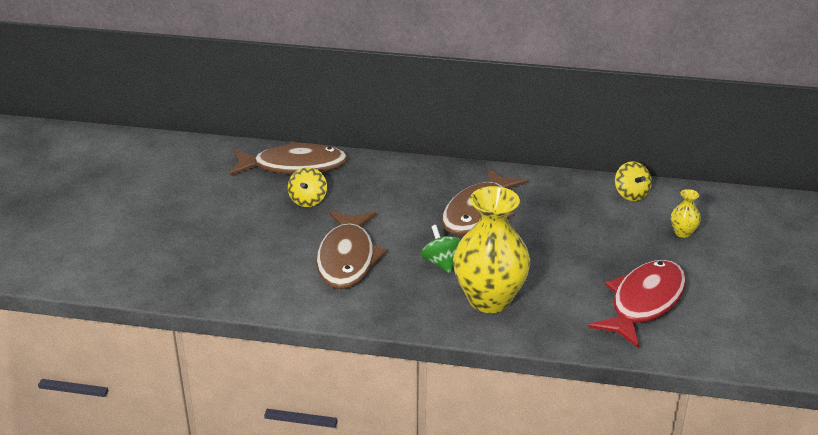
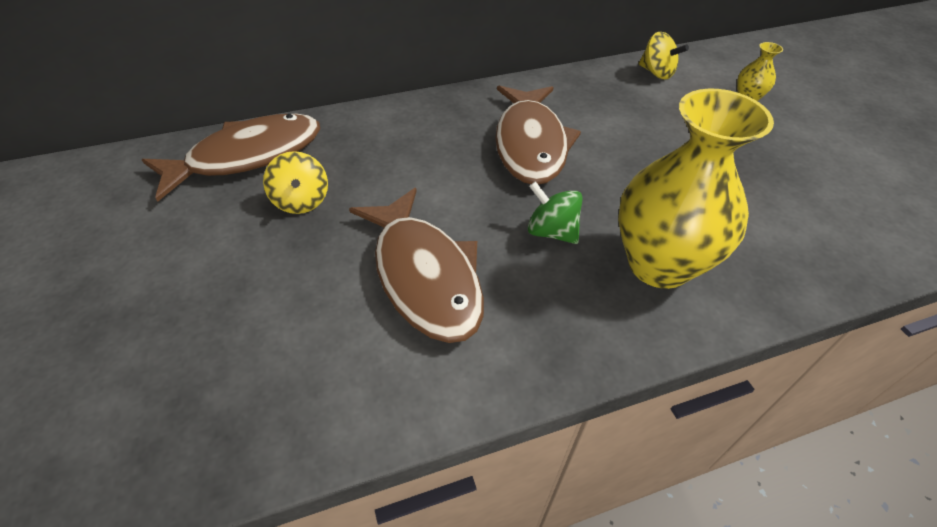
camera: 30 degrees left, 15 degrees up
red fish [588,260,686,348] -> none

